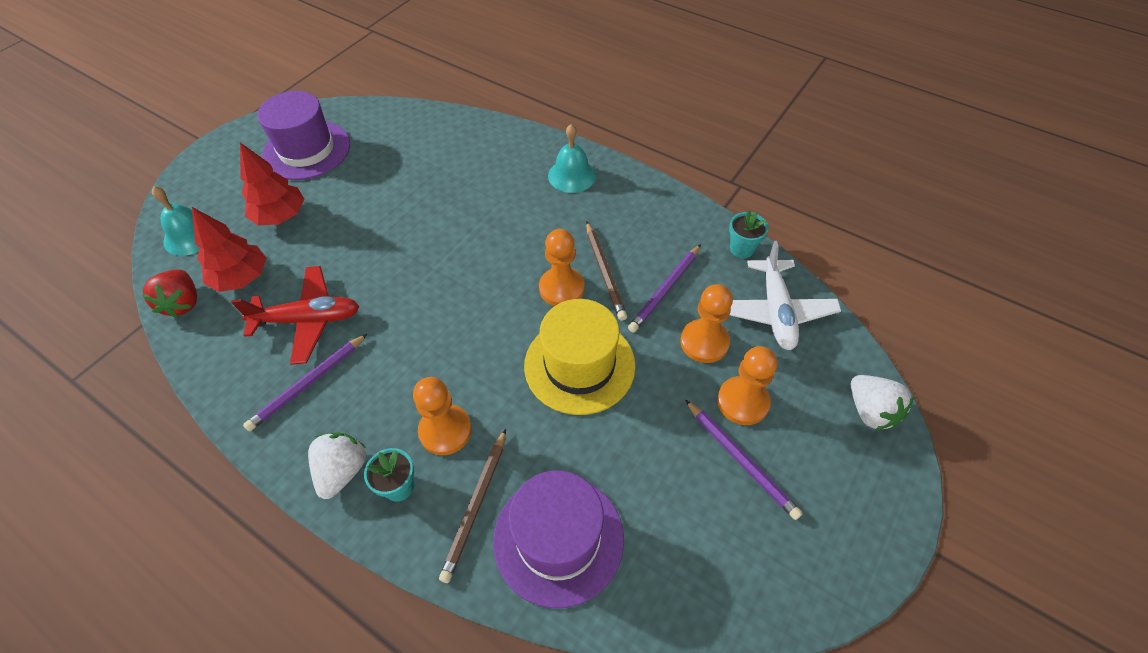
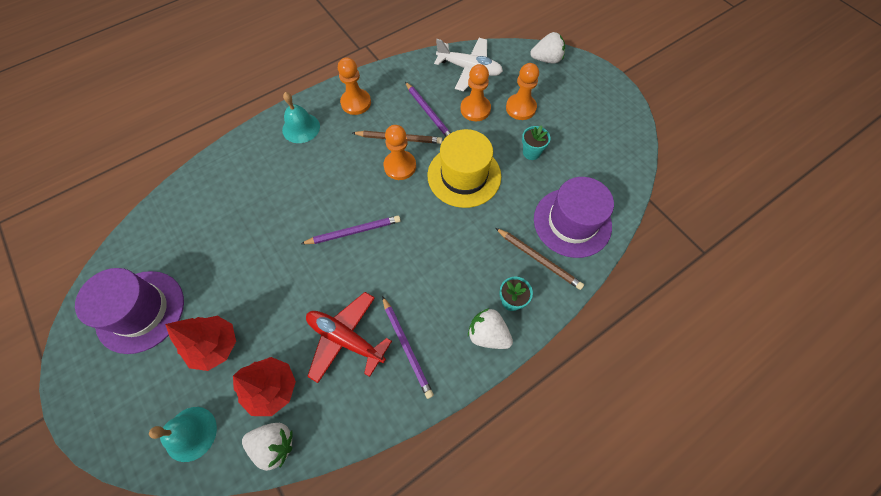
camera: 70 degrees left, 10 degrees up
red strawberry [142,269,197,318] -> white strawberry [242,423,292,471]
red plane [231,266,359,365] -> red plane turned 75 degrees counterclockwise [306,292,392,383]
orange pawn [413,377,472,455] -> orange pawn moved to [338,57,371,115]
purple pencil [685,400,803,520] -> purple pencil moved to [301,215,401,244]
turquoise flower pot [729,210,768,258] -> turquoise flower pot moved to [522,125,550,160]

